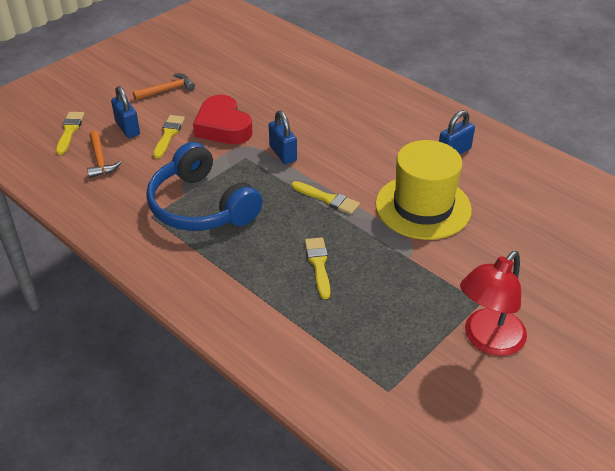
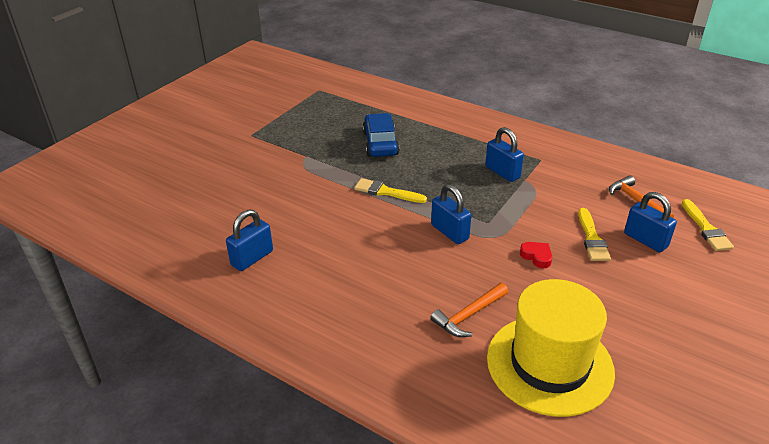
camera: 170 degrees right, 5 degrees down
orange hammer [133,74,195,100] -> orange hammer moved to [430,283,508,337]
blue headphones [146,142,262,231] -> blue padlock [485,127,524,182]
red heart [193,95,253,144] -> red heart [520,242,552,268], size x0.42
yellow brush [305,237,330,299] -> blue car [362,113,399,157]
yellow hat [375,140,472,240] -> yellow hat moved to [487,279,615,417]
red lamp [460,251,527,356] -> none

